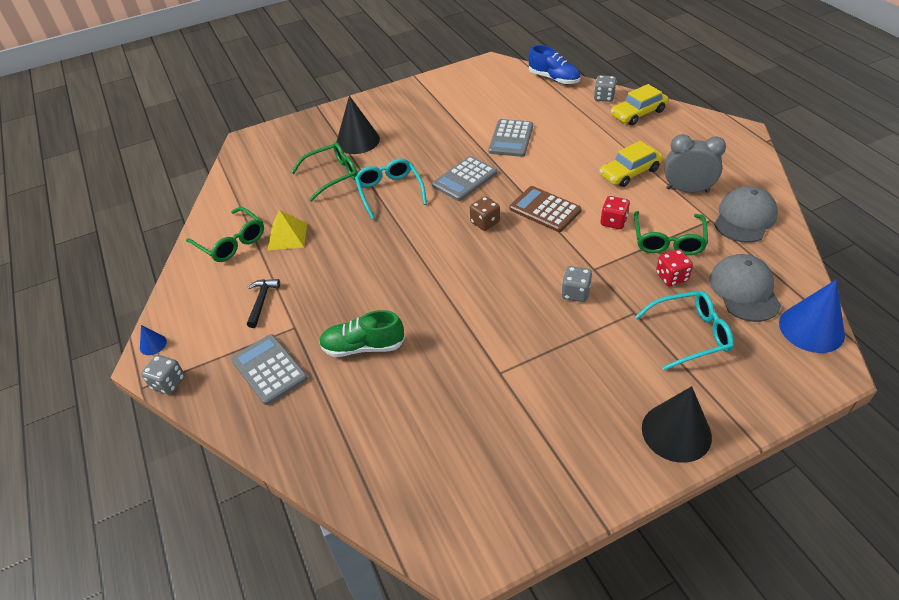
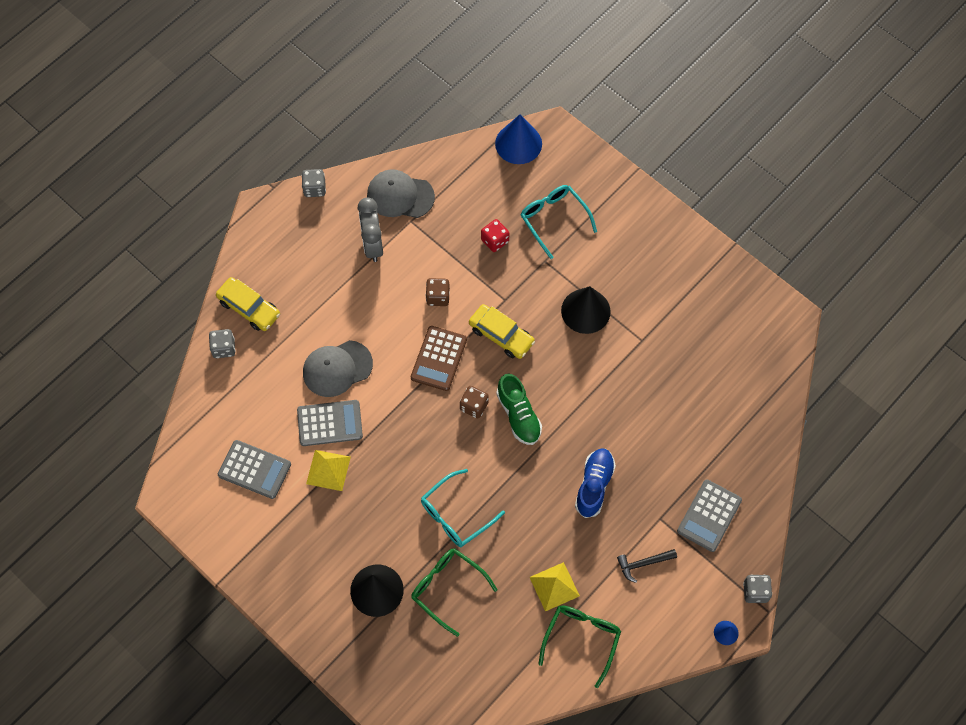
camera: 115 degrees left, 20 degrees up
green shoe [319,310,405,357] -> green shoe moved to [496,374,542,445]
grey calculator [432,156,497,201] -> grey calculator moved to [218,440,291,499]
blue shoe [528,45,581,84] -> blue shoe moved to [575,449,616,518]
grey dice [561,266,592,302] -> grey dice moved to [302,169,326,197]
yellow car [599,141,663,187] -> yellow car moved to [469,304,535,359]
red dice [601,196,630,229] -> brown dice [426,278,450,306]
green glasses [634,211,708,255] -> none
black cone [642,386,712,463] -> black cone moved to [561,286,611,334]
grey cap [709,254,781,322] -> grey cap moved to [303,340,373,397]
none -> yellow pyramid [306,450,351,491]

